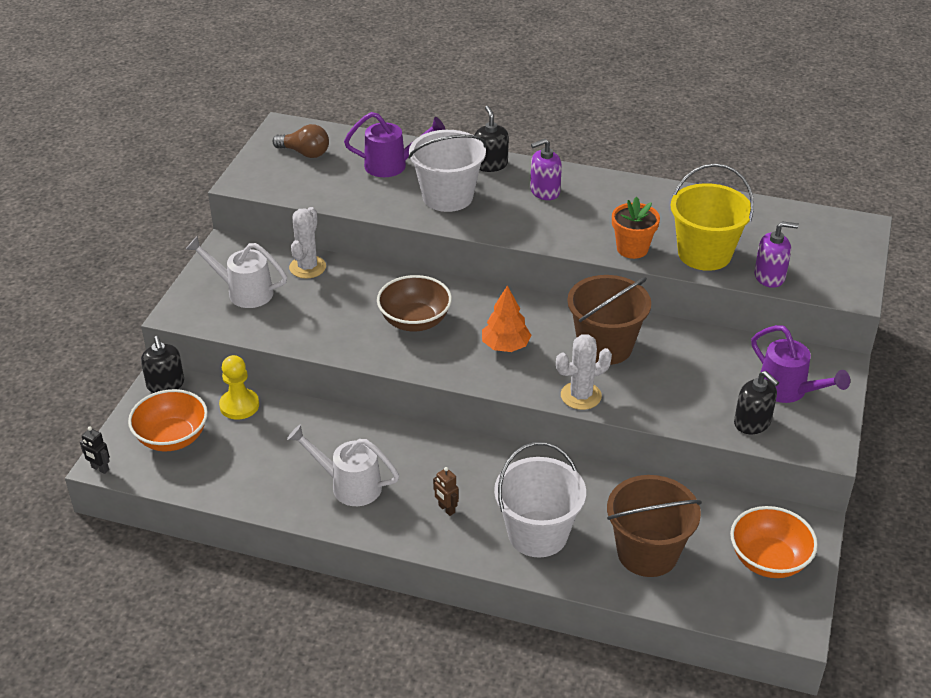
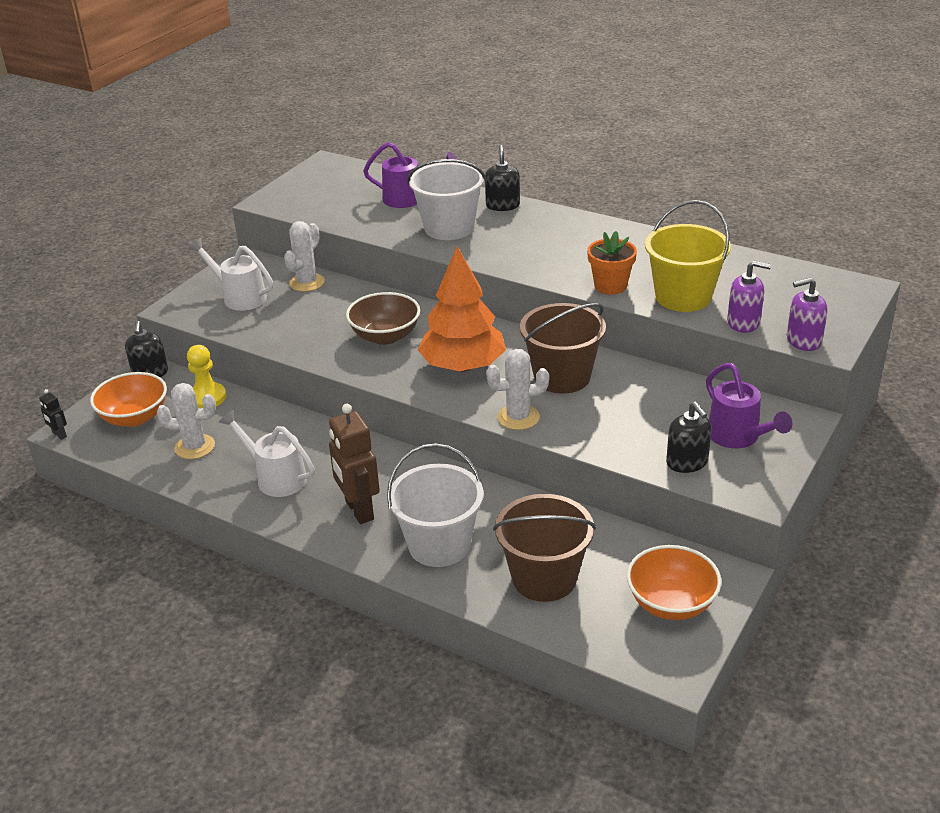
camera: 15 degrees right, 5 degrees down
brown light bulb [272,124,329,158] -> none
brown robot [433,467,459,516] -> brown robot [329,404,380,524], size x2.14
orange tree [482,285,532,352] -> orange tree [418,247,506,372], size x1.73
purple soap dispenser [530,139,562,200] -> purple soap dispenser moved to [787,277,828,351]
none -> white cactus [157,383,216,459]

